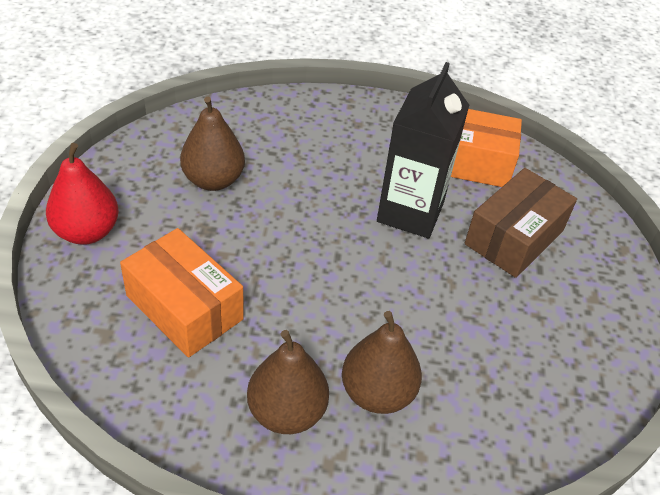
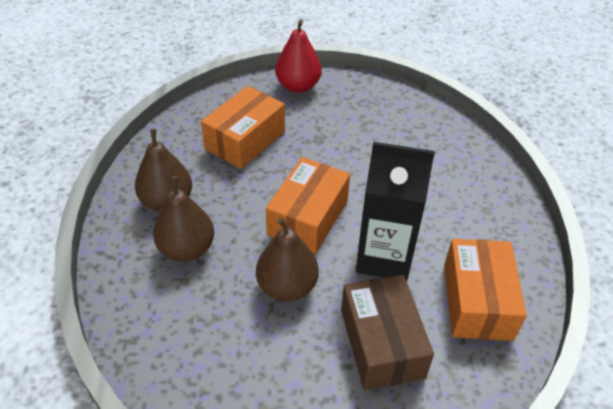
camera: 85 degrees right, 0 degrees up
brown pear [180,97,245,191] -> brown pear moved to [256,218,319,302]
brown box [465,168,577,278] -> brown box turned 45 degrees clockwise [341,275,434,390]
none -> orange box [266,157,350,254]

